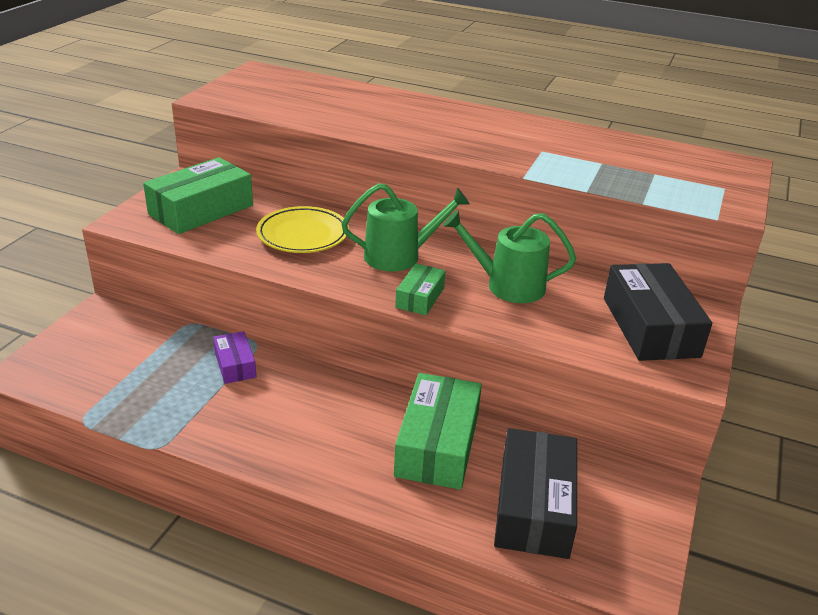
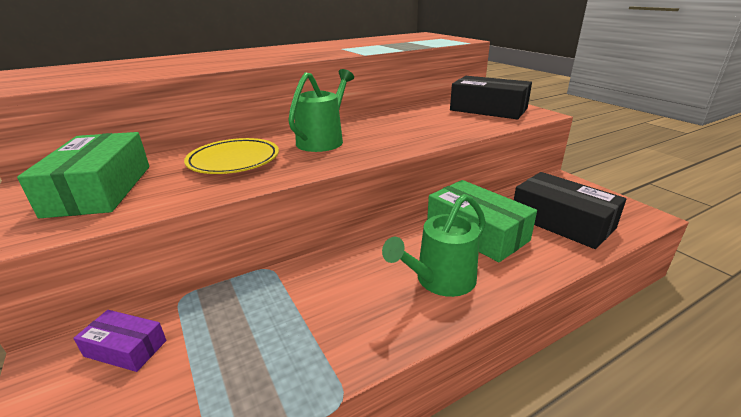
camera: 50 degrees left, 5 degrees down
purple box [213,331,257,384] -> purple box moved to [73,310,166,372]
green box [395,263,446,315] -> none
green watering can [443,210,576,303] -> green watering can moved to [382,194,486,297]

